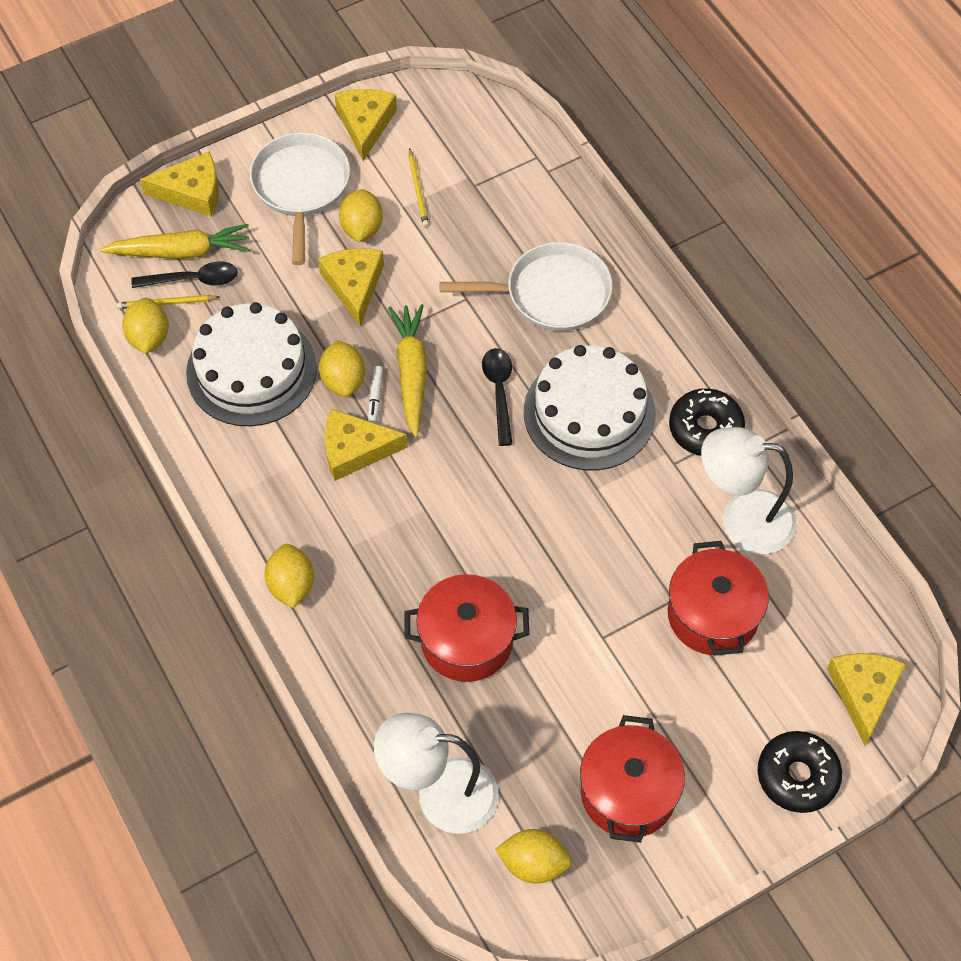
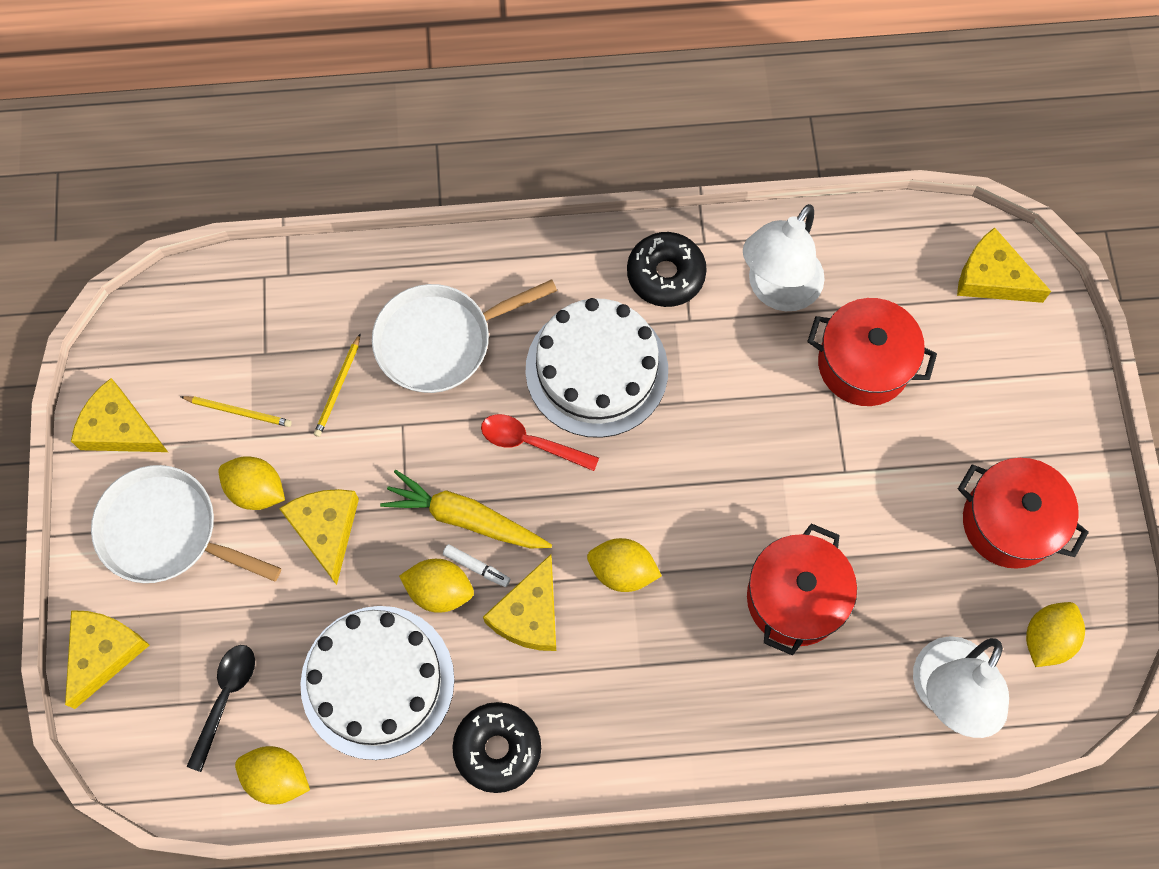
camera: 65 degrees left, 10 degrees up
yellow carrot [100,224,250,259] -> none
yellow pencil [117,295,219,309] -> yellow pencil moved to [314,333,361,437]
yellow lemon [264,544,314,608] -> yellow lemon moved to [587,538,662,592]
yellow cheese [318,248,384,326] -> yellow cheese turned 60 degrees clockwise [279,489,359,585]
white pan [439,242,612,331] -> white pan turned 135 degrees counterclockwise [372,279,557,393]
black spoon [482,348,513,446] -> red spoon [481,414,599,471]
black donut [757,731,842,813] -> black donut moved to [452,702,541,793]

